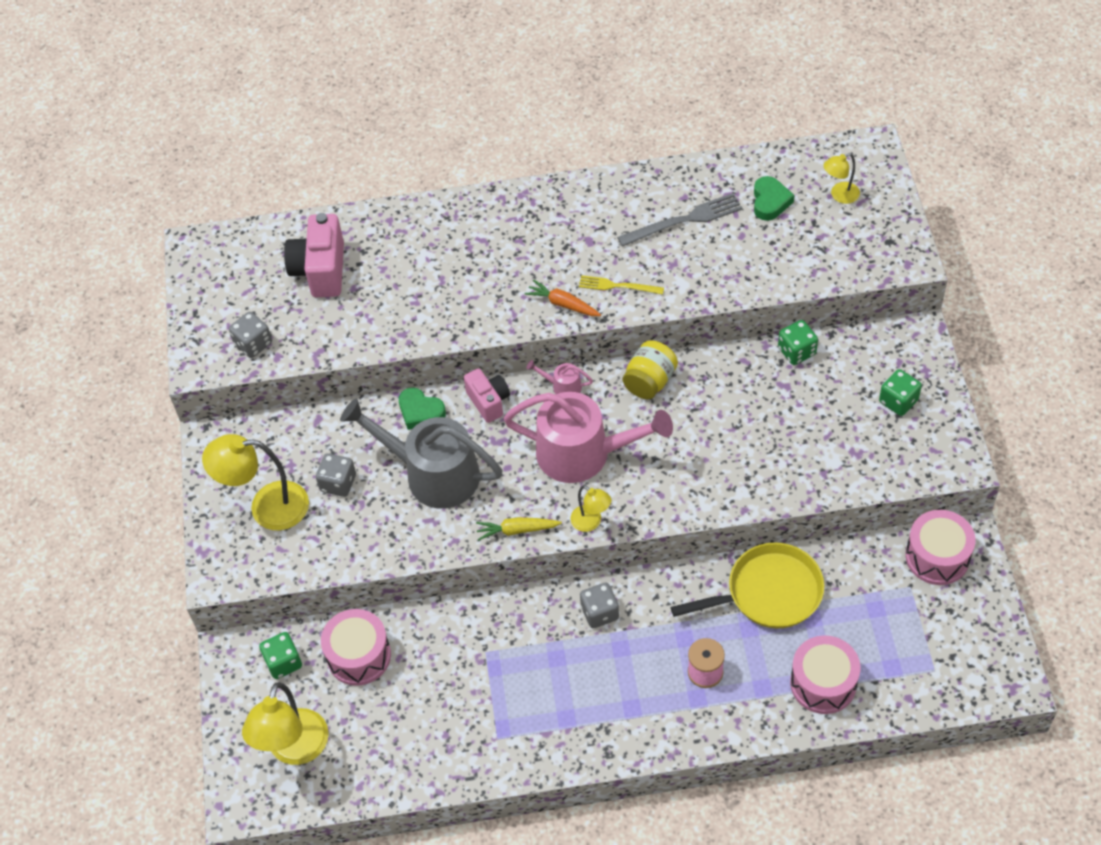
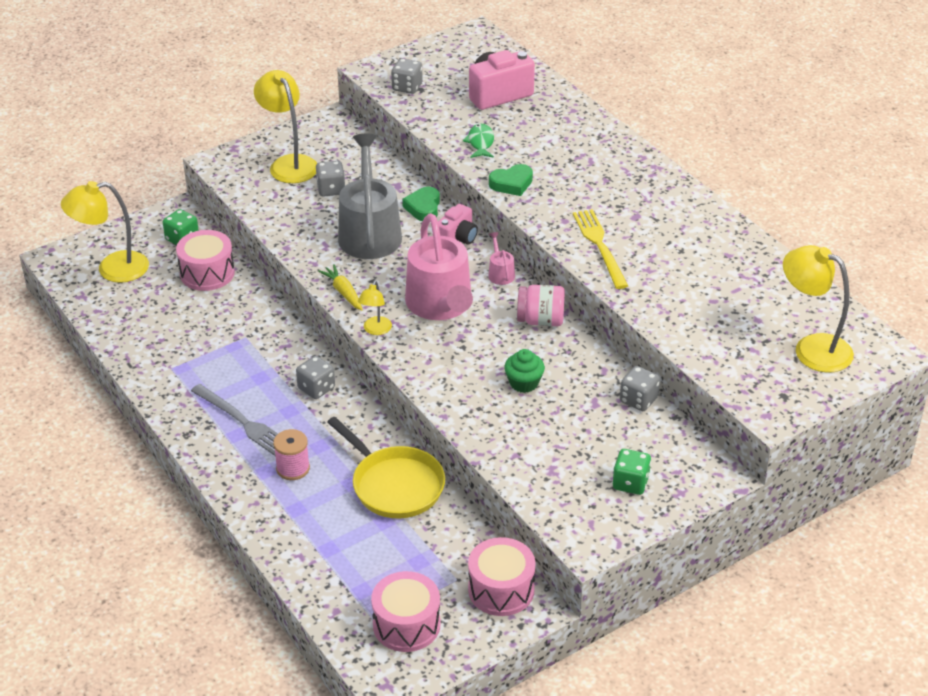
camera: 60 degrees right, 15 degrees down
orange carrot [524,279,601,316] -> none
yellow fork [579,275,664,294] -> yellow fork [573,209,628,289], size x1.56
grey fork [617,193,743,247] -> grey fork moved to [191,384,278,456]
yellow jar [623,340,678,399] -> pink jar [517,285,565,326]
green heart [754,176,794,221] -> green heart moved to [489,164,533,196]
green dice [778,320,818,365] -> grey dice [620,366,660,411]
pink drum [790,635,860,714] -> pink drum moved to [371,571,441,652]
yellow lamp [823,153,860,204] -> yellow lamp [783,245,854,372], size x1.90
none -> green fish [463,124,494,158]
none -> green cupcake [504,349,545,393]

